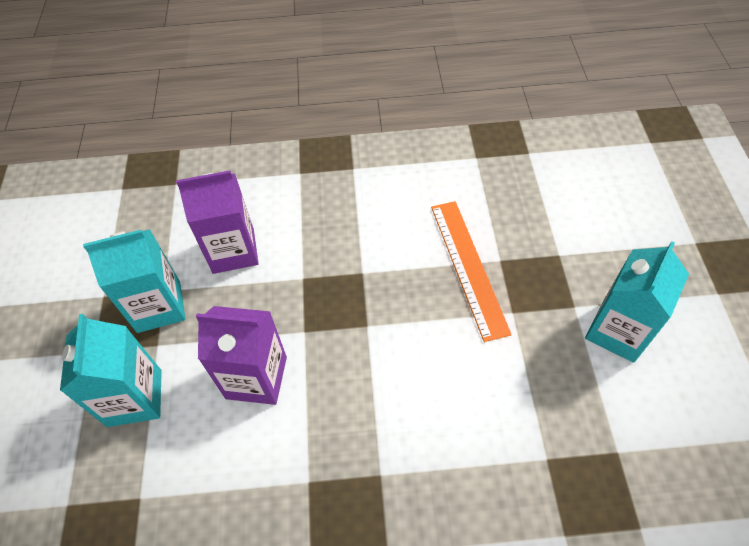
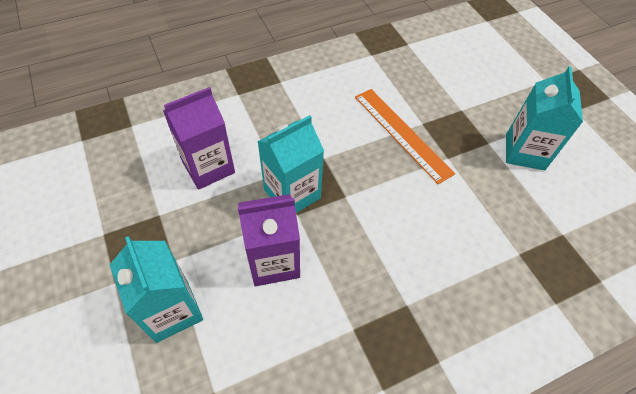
camera: 25 degrees left, 0 degrees up
turquoise carton [83,229,186,333] -> turquoise carton moved to [257,115,324,213]

